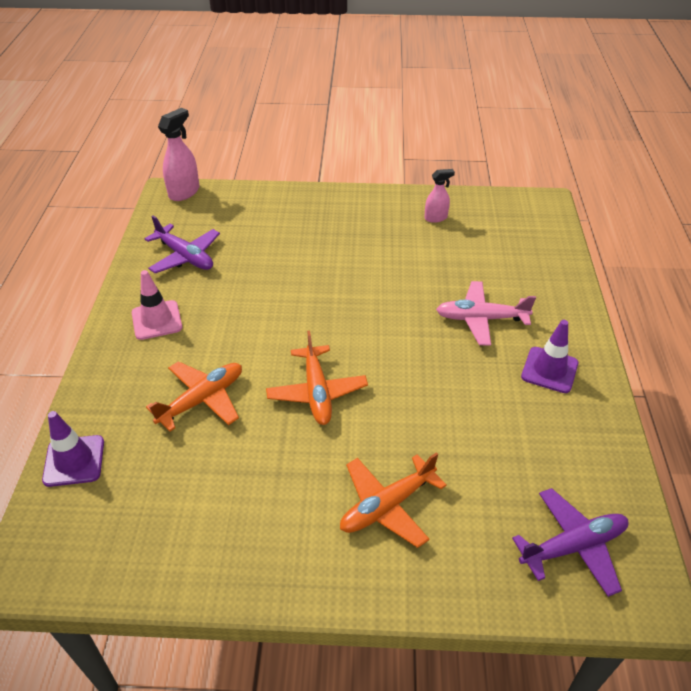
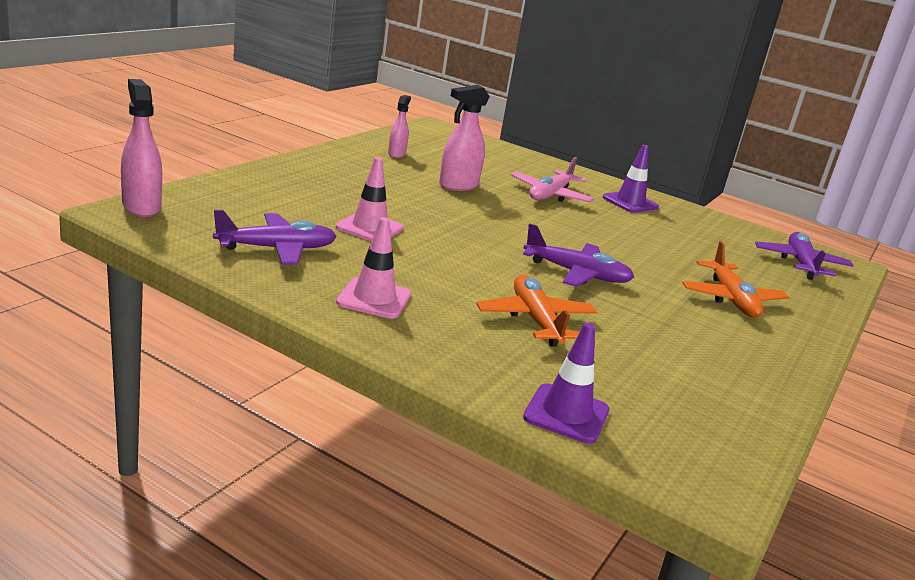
camera: 65 degrees left, 20 degrees down
orange plane [266,330,368,425] -> purple plane [523,223,634,287]
none -> pink traffic cone [336,157,404,241]
none -> pink spray bottle [439,85,490,191]

